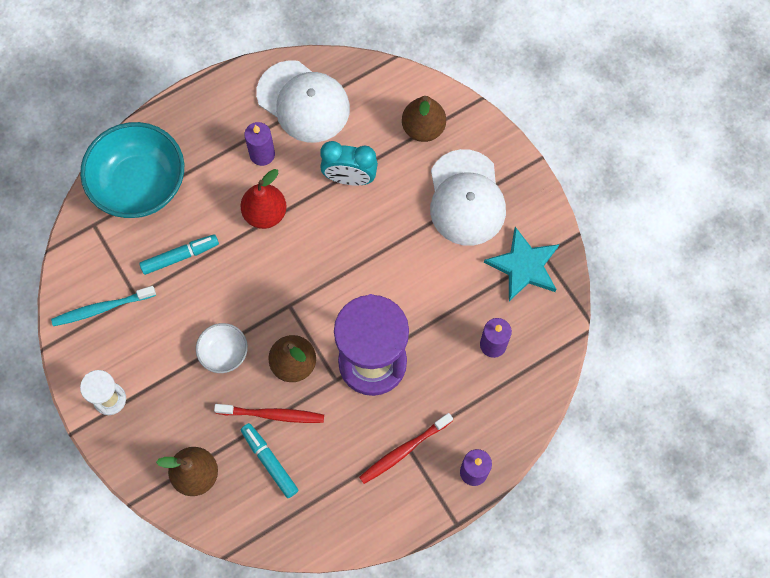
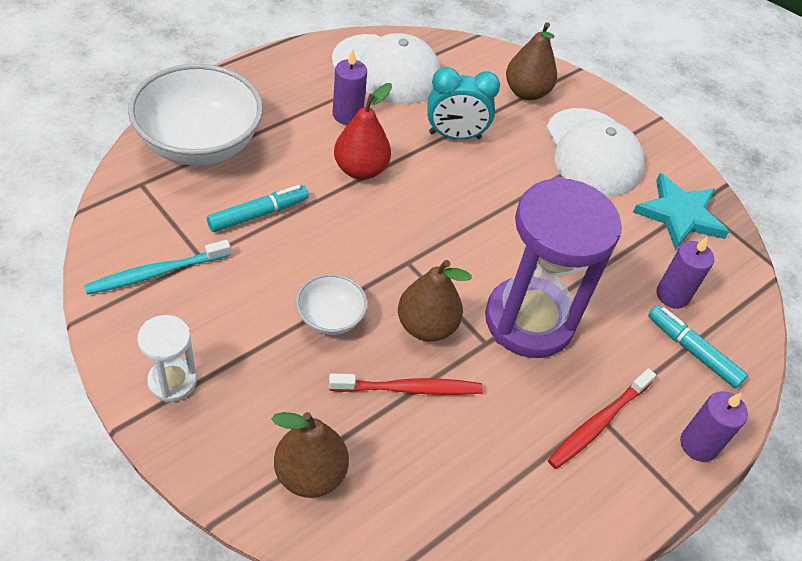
camera: 15 degrees left, 20 degrees down
turquoise bowl [80,122,184,218] -> white bowl [128,64,263,166]
turquoise marker [241,423,298,498] -> turquoise marker moved to [648,305,748,388]

